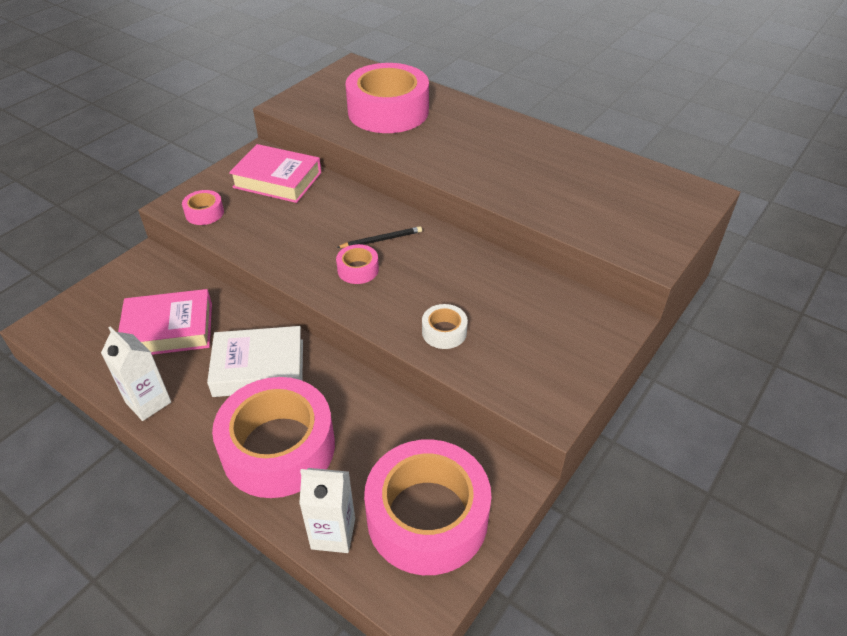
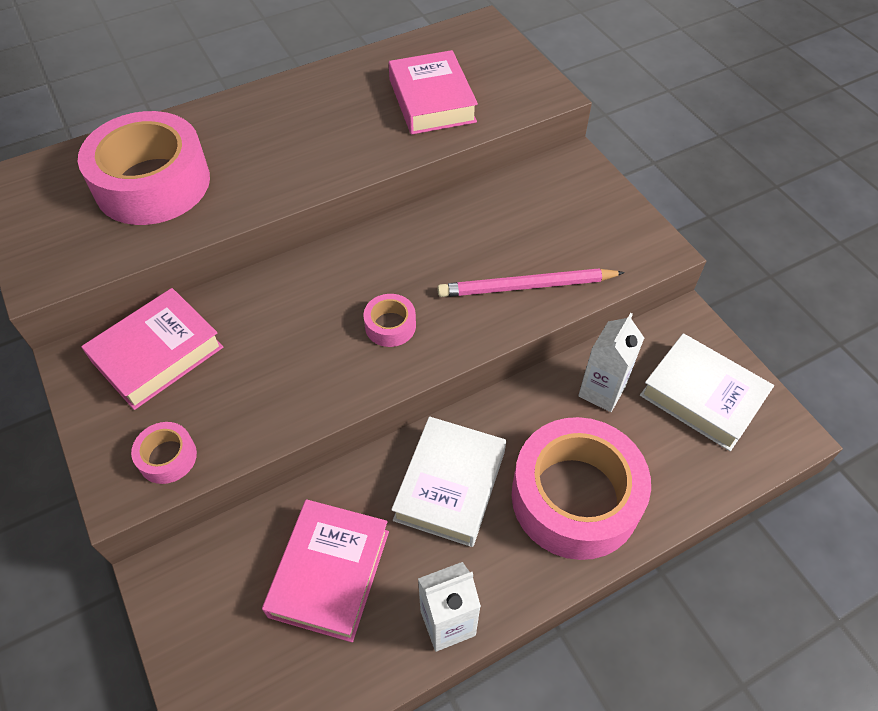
camera: 65 degrees left, 10 degrees up
white carton [299,468,355,553] -> white carton moved to [578,313,644,412]
black pencil [336,226,422,248] -> none
pink tape [364,439,491,575] -> white book [640,333,774,451]
white tape [422,304,468,349] -> pink pencil [437,268,625,297]
none -> pink book [389,50,478,135]

